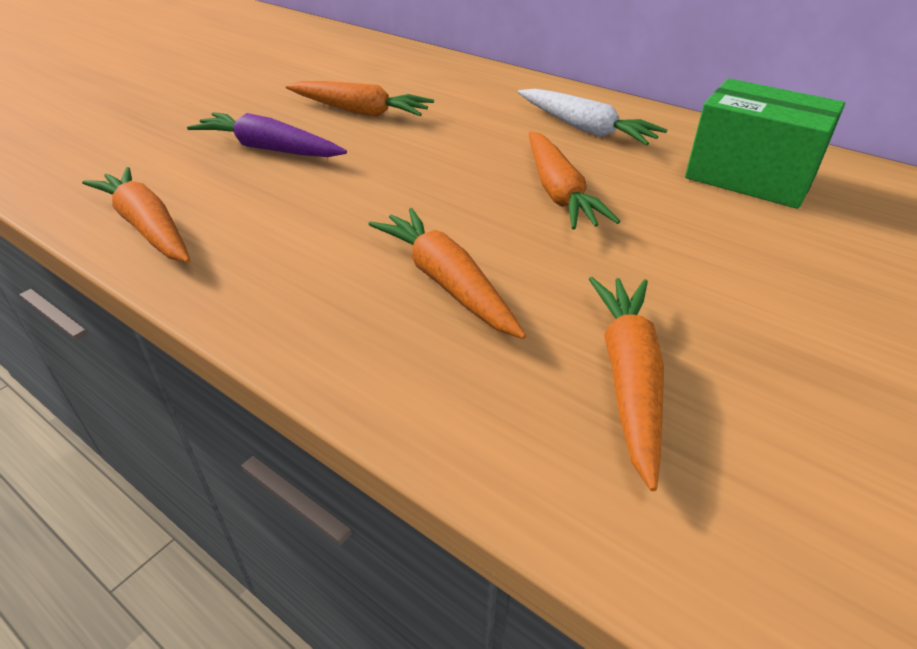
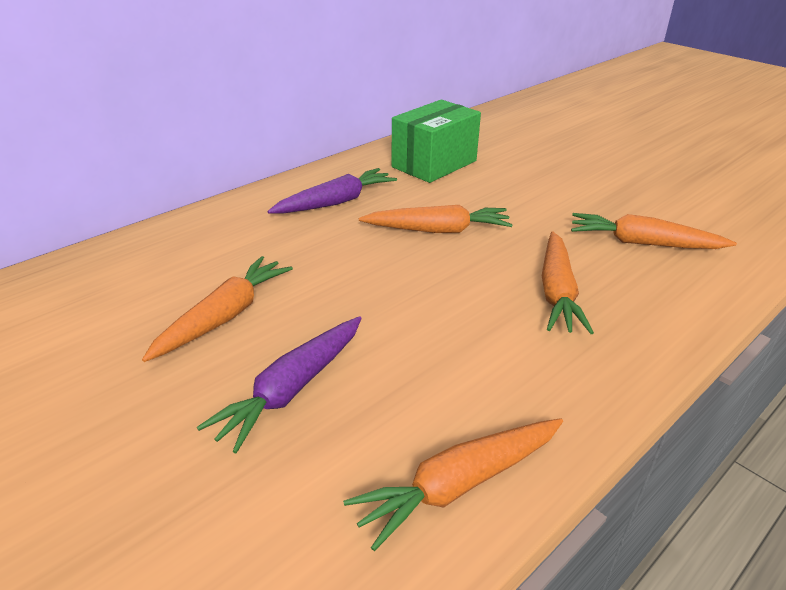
camera: 80 degrees left, 5 degrees down
orange carrot [368,208,526,339] -> orange carrot turned 60 degrees counterclockwise [542,231,594,334]
white carrot [518,88,667,145] -> purple carrot [267,168,397,214]

